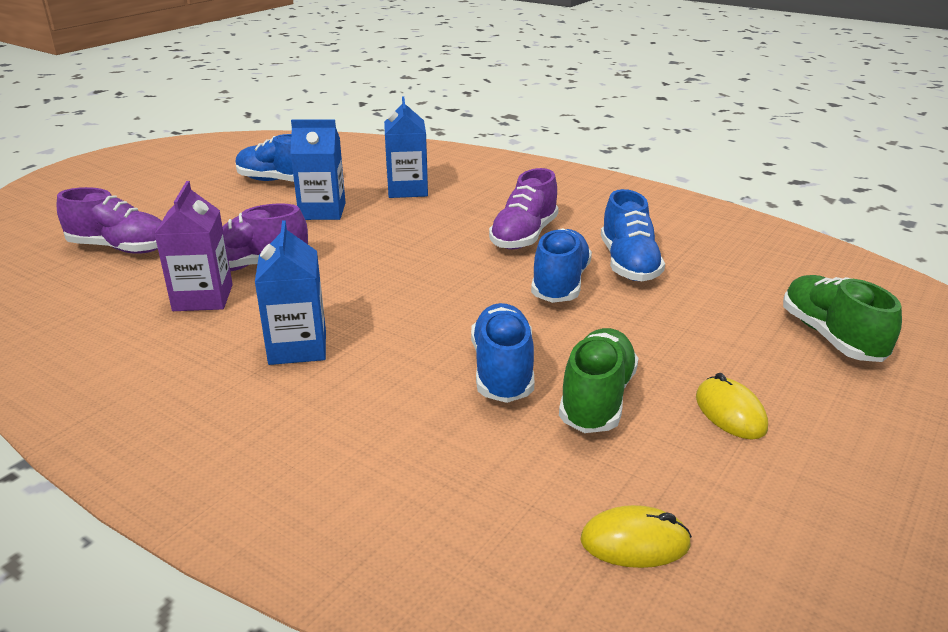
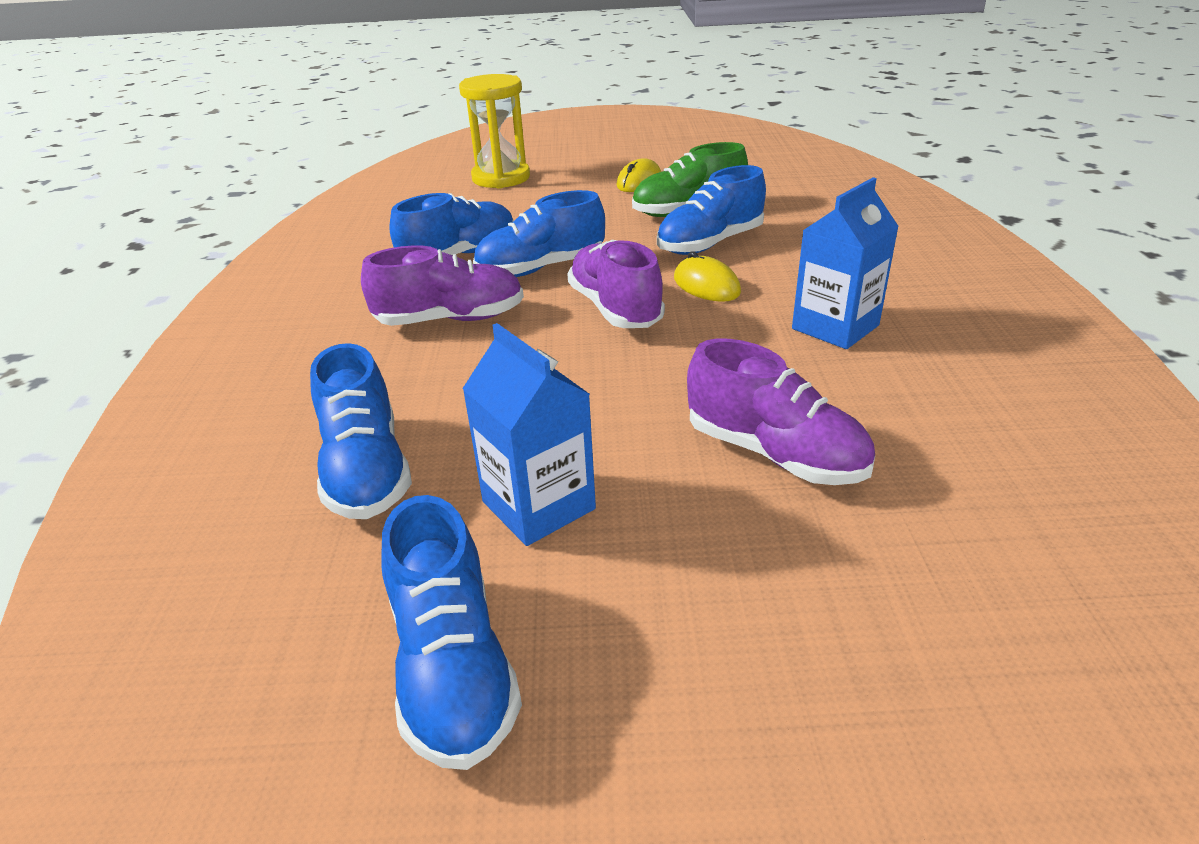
camera: 125 degrees left, 5 degrees up
purple shoe [57,187,162,254] -> purple shoe moved to [568,240,665,328]
purple carton [154,181,233,311] -> none
blue carton [384,96,428,198] -> blue shoe [310,343,412,519]
yellow mouse [580,505,692,568] -> yellow mouse moved to [674,251,741,302]
green shoe [783,275,902,362] -> yellow hourglass [459,74,530,188]

